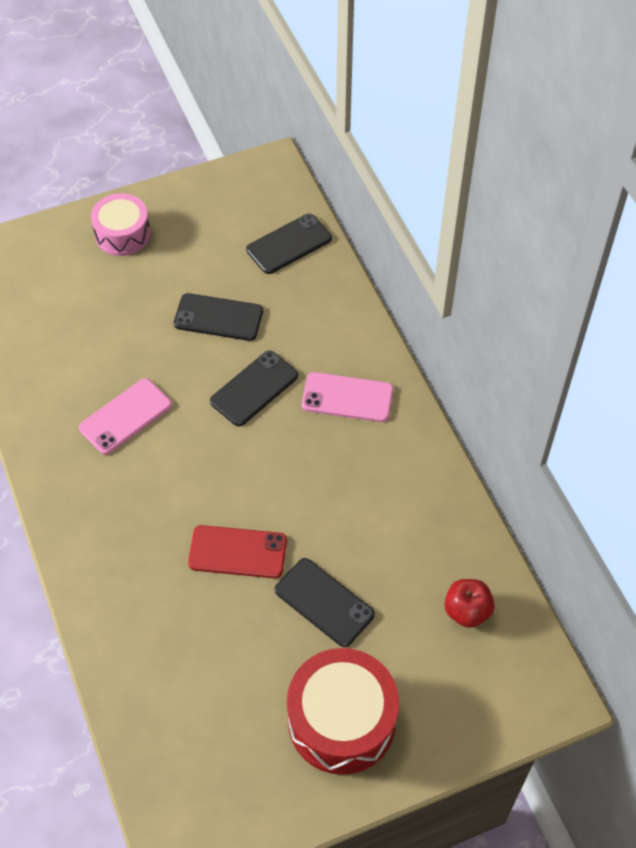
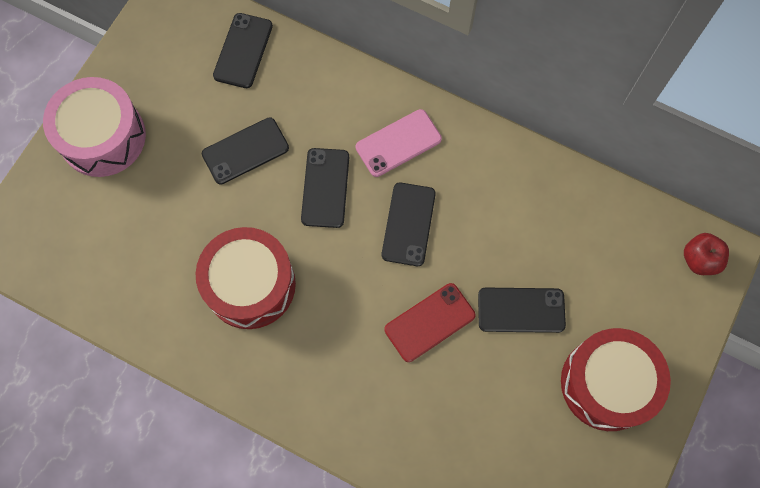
camera: 40 degrees left, 15 degrees up
pink phone [79,378,172,455] -> red drum [196,227,296,329]
pink drum [91,193,151,256] -> pink drum [43,77,146,177], size x1.54
red apple [445,579,495,628] -> red apple moved to [684,233,729,275]
none -> black phone [382,183,436,266]

